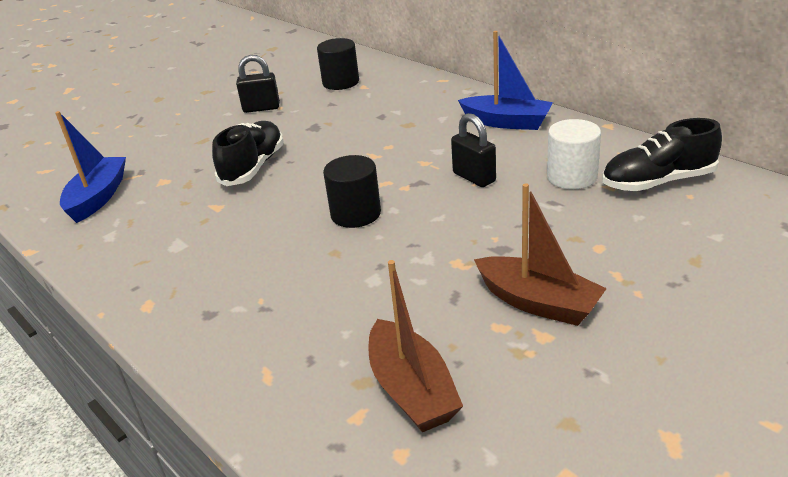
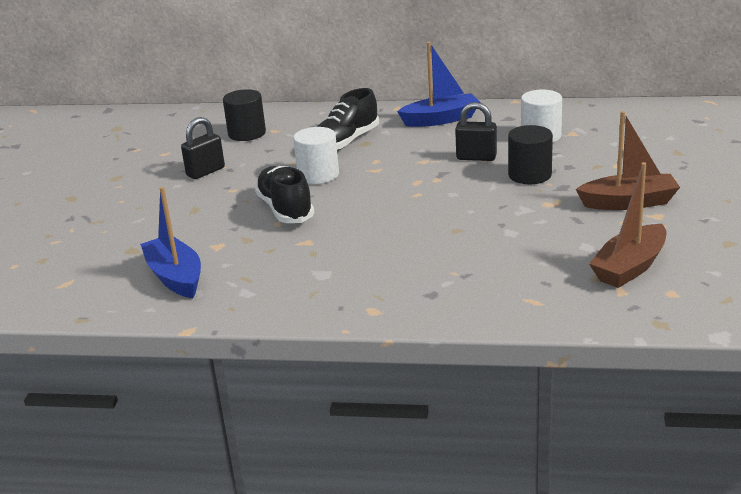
camera: 40 degrees left, 5 degrees down
black cylinder [323,155,381,228] -> black cylinder moved to [508,125,553,184]
brown boat [369,260,463,432] -> brown boat turned 105 degrees clockwise [589,162,667,288]
black shoe [602,118,722,191] -> black shoe moved to [317,88,379,151]
none -> white cylinder [293,127,339,184]

